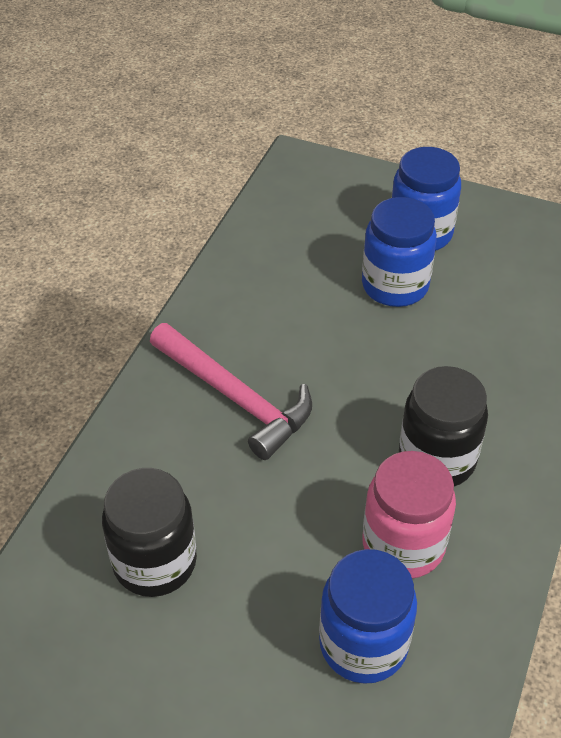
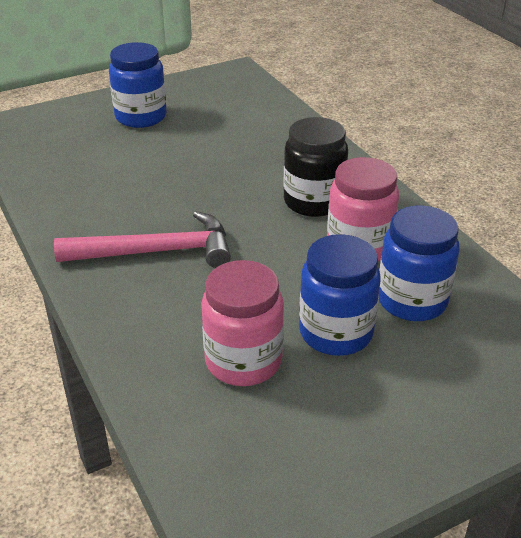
camera: 50 degrees left, 10 degrees down
black jar [102,468,197,597] -> pink jar [201,260,284,386]
blue jar [362,197,437,307] -> blue jar moved to [299,234,381,356]

